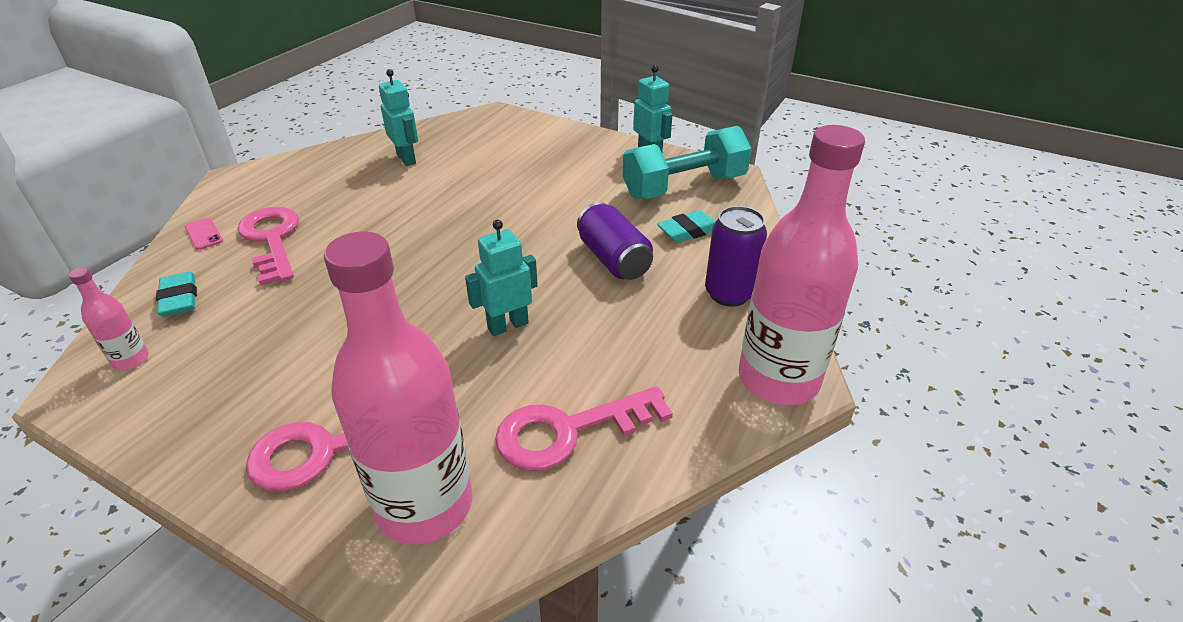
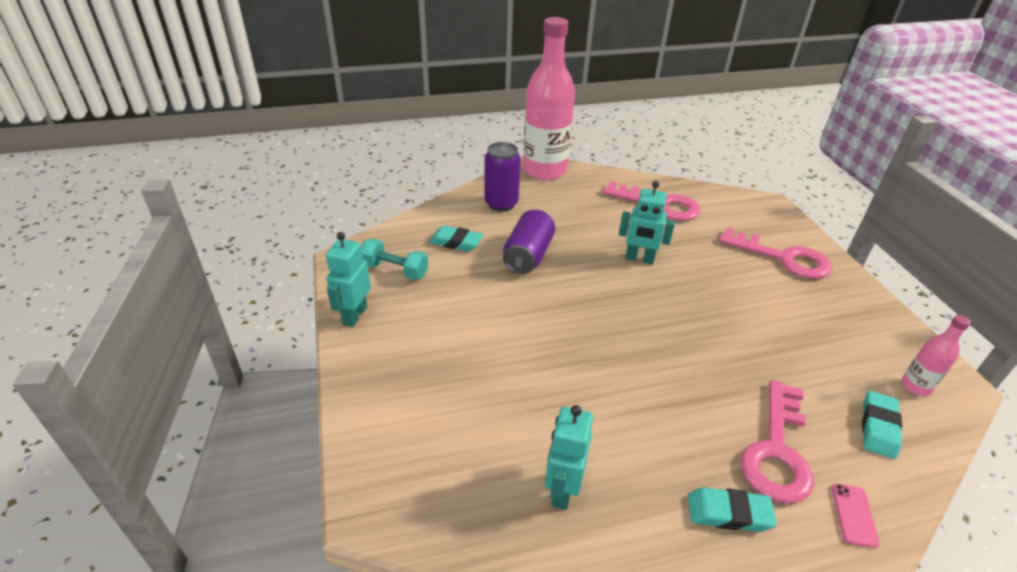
camera: 135 degrees left, 0 degrees up
pink bottle [324,231,472,544] -> none
turquoise dumbbell [623,126,752,199] -> turquoise dumbbell [361,239,428,280], size x0.56
none -> turquoise eraser [688,487,777,532]

